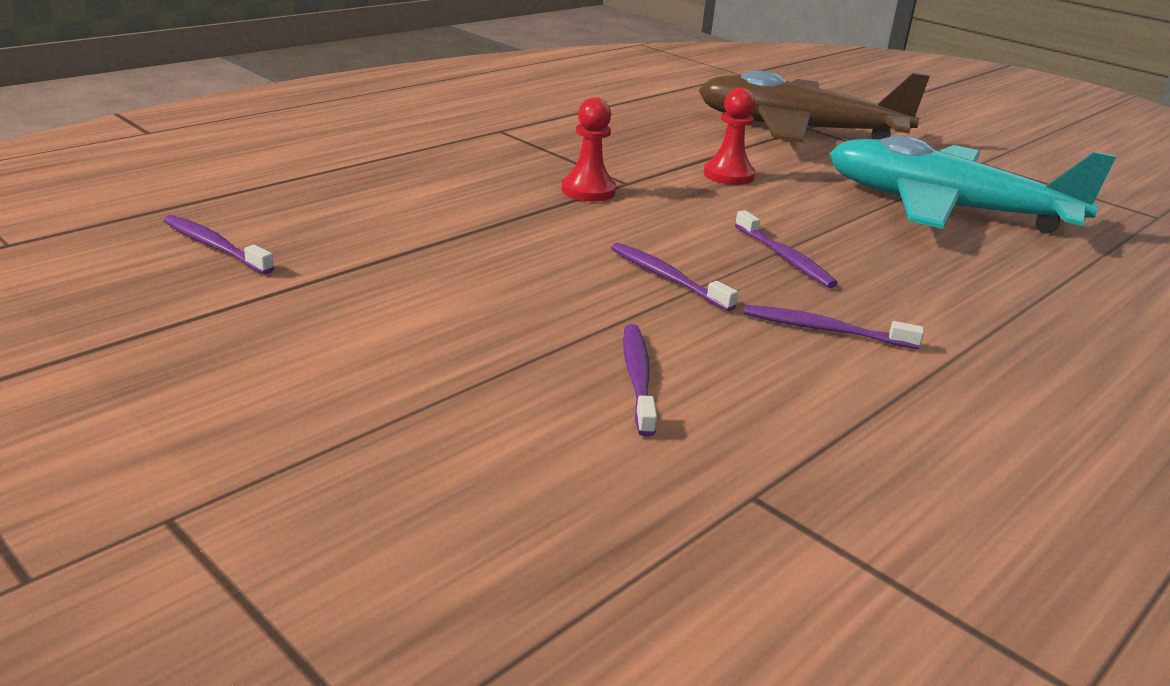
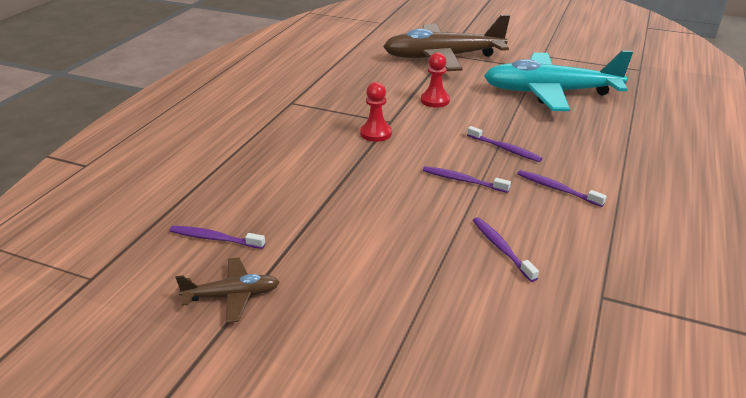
camera: 20 degrees left, 5 degrees up
purple toothbrush [744,305,924,349] -> purple toothbrush turned 45 degrees clockwise [517,170,607,207]
none -> brown plane [176,257,280,323]

